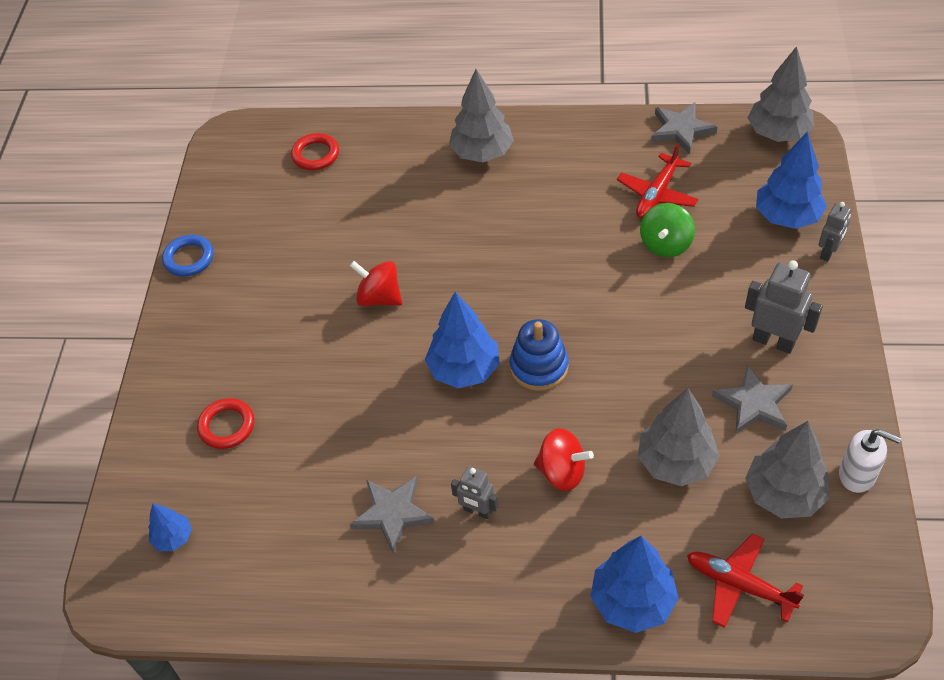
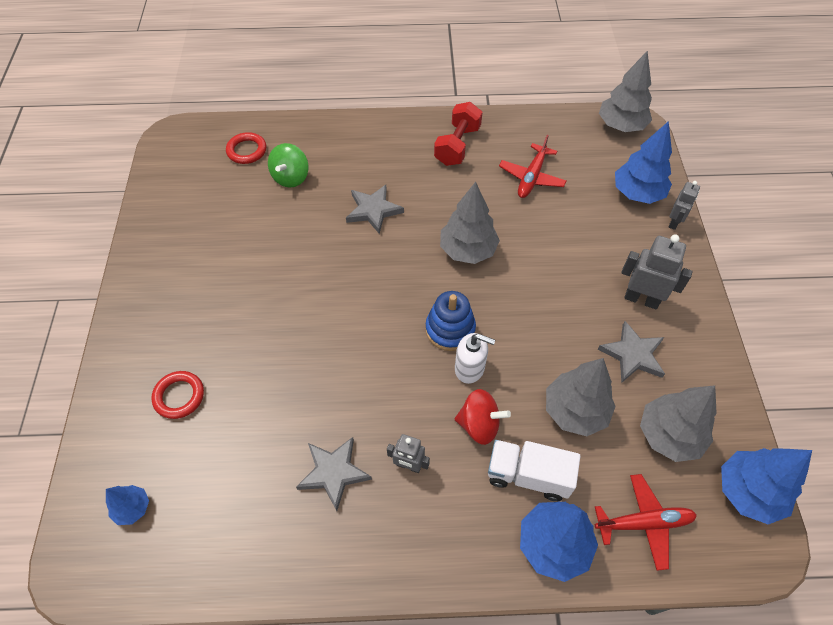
camera: 10 degrees left, 5 degrees up
blue ring [162,235,213,276] -> none
red spinning top [350,261,402,306] -> none
blue tree [425,292,500,388] -> blue tree moved to [721,448,812,524]
grey tree [449,69,514,162] -> grey tree moved to [440,182,500,264]
green spinning top [640,203,695,257] -> green spinning top moved to [268,143,308,188]
grey star [651,102,717,155] -> grey star moved to [346,185,404,234]
red plane [687,533,804,628] -> red plane turned 150 degrees clockwise [595,474,697,571]
white soap dispenser [839,429,901,493] -> white soap dispenser moved to [455,333,495,384]
none -> red dumbbell [434,102,483,166]
none -> white truck [488,440,580,501]

